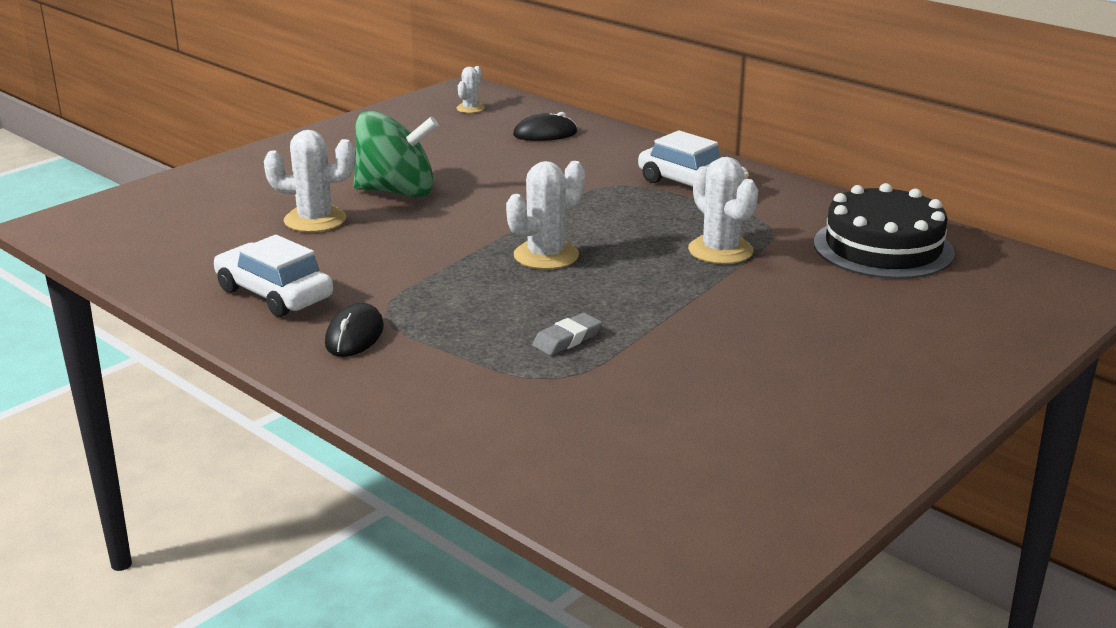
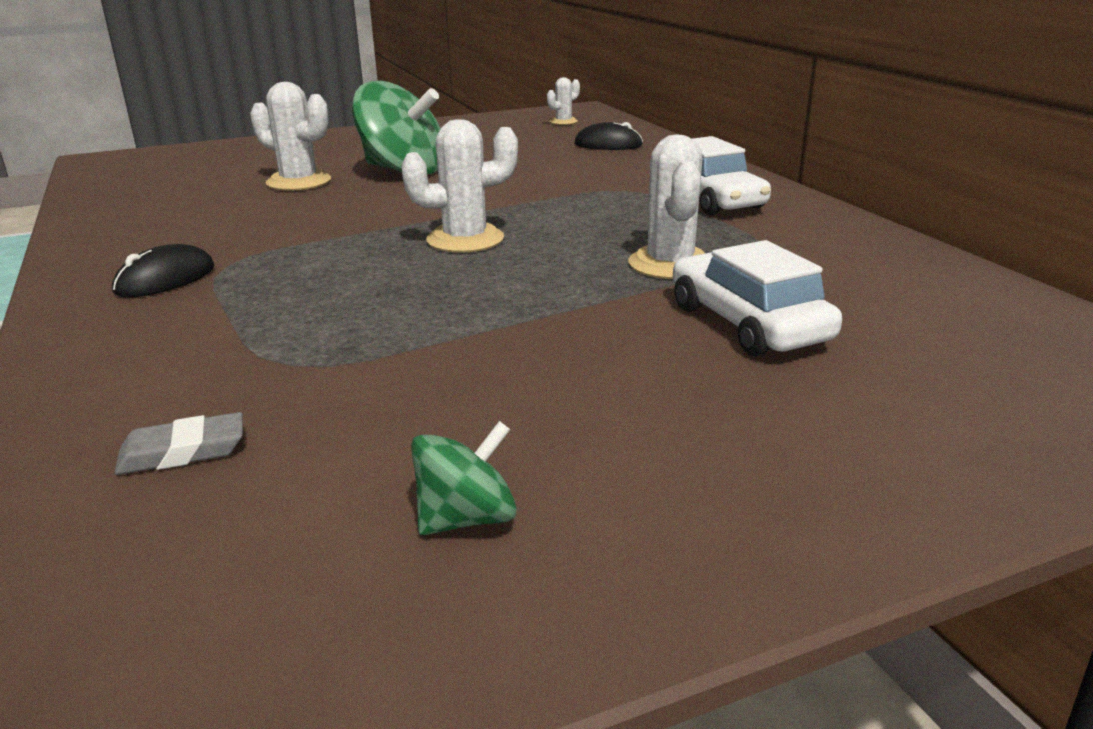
camera: 25 degrees right, 0 degrees up
white car [214,235,333,317] -> white car moved to [673,240,842,357]
grey eraser [532,313,602,356] -> grey eraser moved to [114,412,243,475]
black cake [814,183,955,279] -> none
none -> green spinning top [411,421,517,535]

